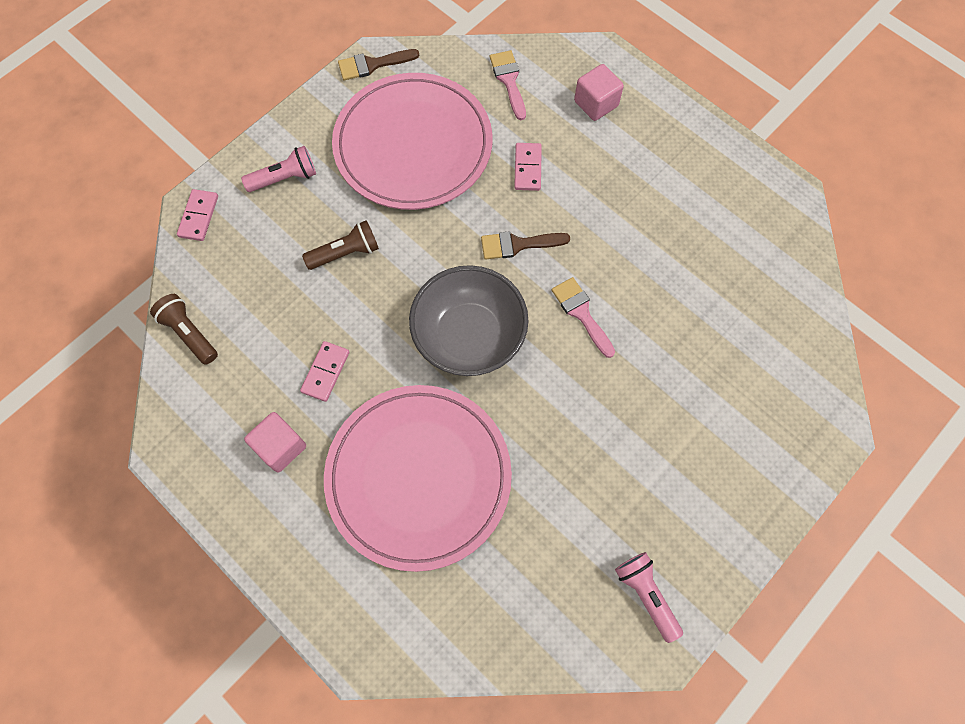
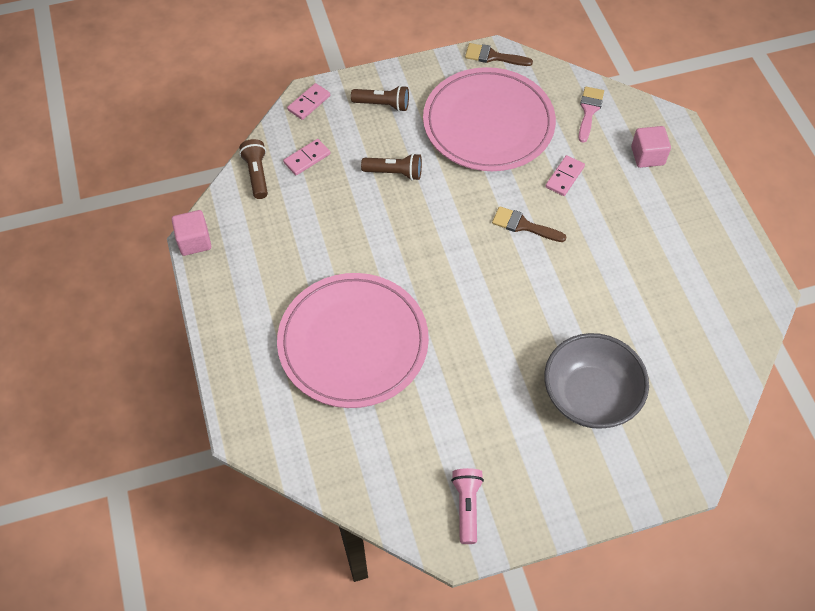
camera: 30 degrees right, 10 degrees down
pink flashlight [241,146,316,192] -> brown flashlight [351,85,409,112]
pink cube [244,412,306,472] -> pink cube moved to [172,210,211,256]
pink domino [300,341,349,402] -> pink domino moved to [283,139,330,175]
grey bowl [409,265,529,376] -> grey bowl moved to [544,333,649,429]
pink brush [552,277,615,358] -> none

